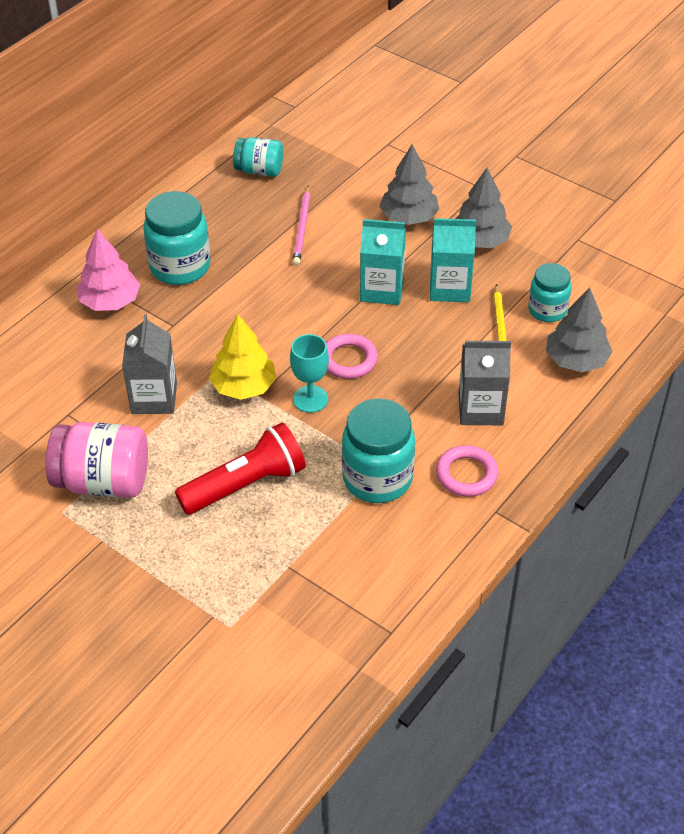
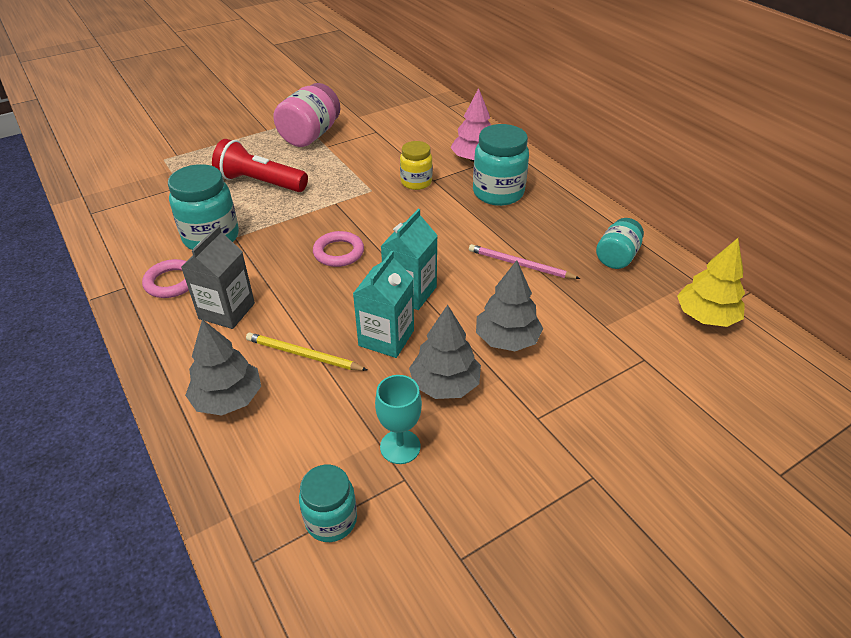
camera: 110 degrees right, 5 degrees down
grey carton [122,315,177,414] -> none
red flashlight [175,423,306,514] -> red flashlight turned 120 degrees clockwise [212,139,308,192]
yellow tree [209,314,276,400] -> yellow tree moved to [677,238,745,327]
turquoise goblet [290,334,329,413] -> turquoise goblet moved to [375,375,422,464]
turquoise jar [528,263,571,322] -> turquoise jar moved to [299,465,357,542]
none -> yellow jar [400,141,433,190]

